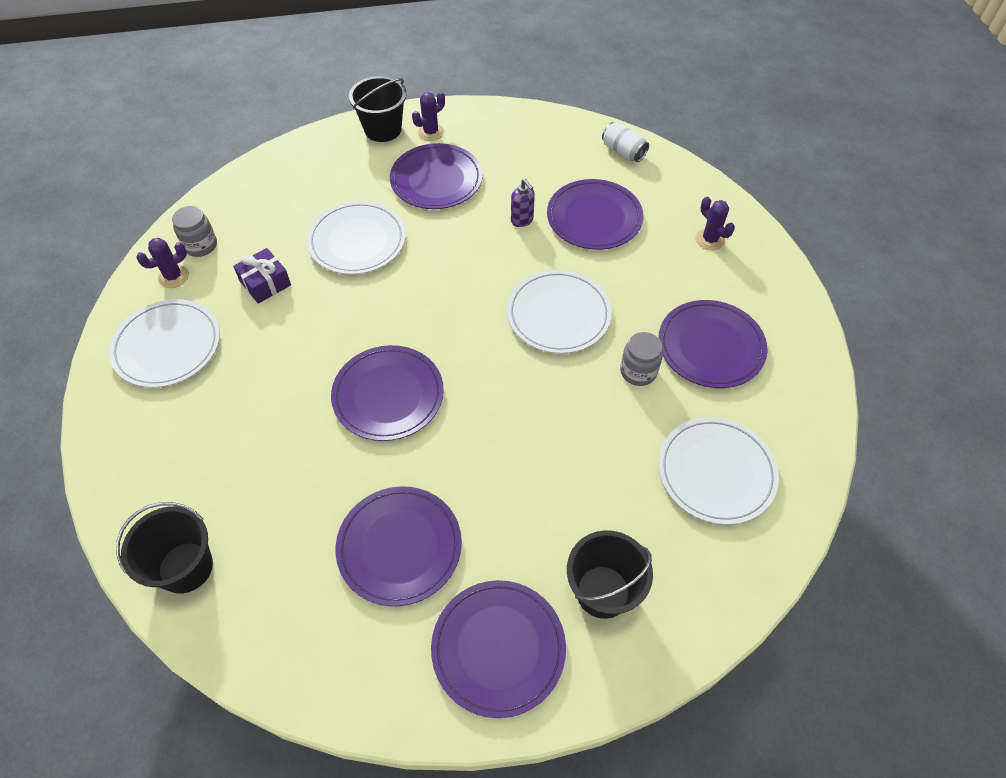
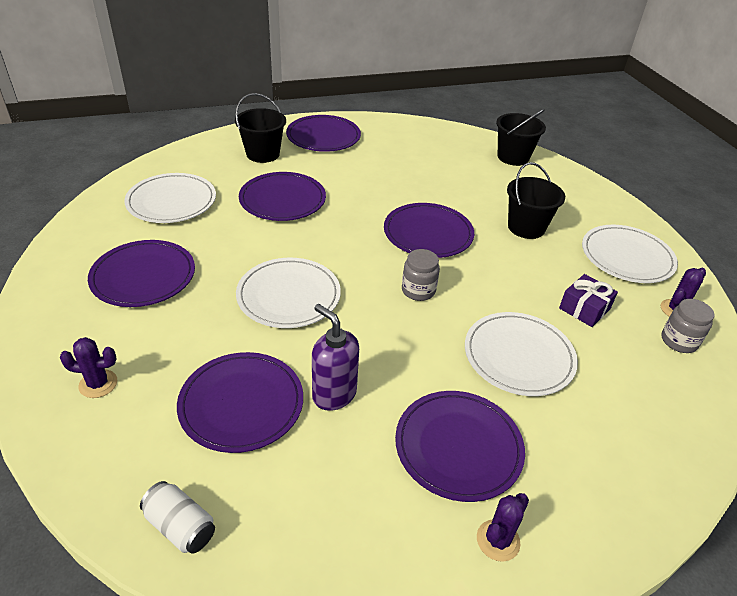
camera: 170 degrees right, 15 degrees down
purple plate [335,486,462,606] -> purple plate moved to [239,172,326,221]
black bucket [349,76,407,142] -> black bucket moved to [507,162,565,239]
purple soap dispenser [511,179,535,227] -> purple soap dispenser [312,304,359,411], size x1.57
grey jar [620,332,663,386] -> grey jar moved to [402,249,440,301]
purple cactus [696,197,735,250] -> purple cactus turned 45 degrees counterclockwise [60,337,117,398]

